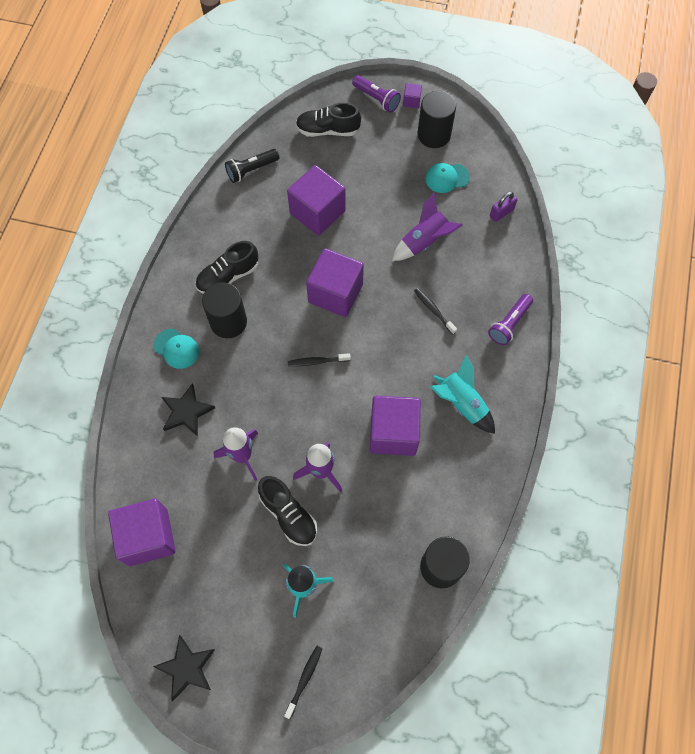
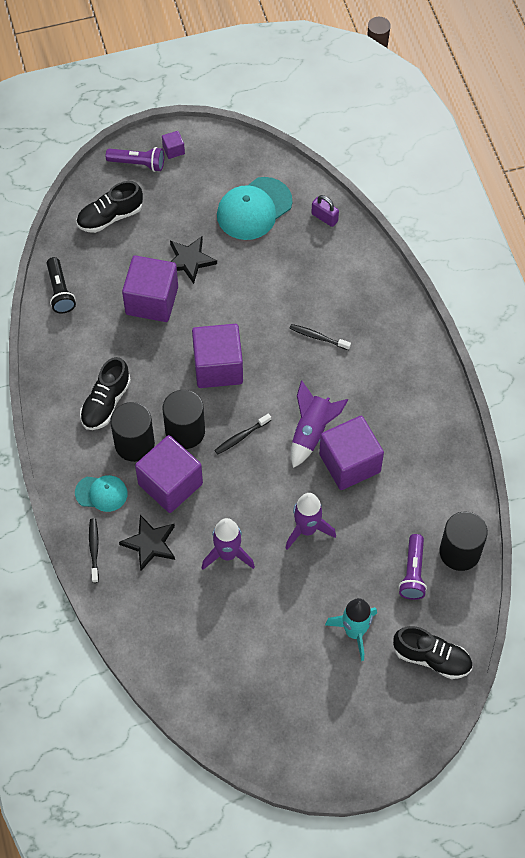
camera: 30 degrees left, 5 degrees down
purple cube [108,499,175,566] -> purple cube moved to [135,435,203,513]
black star [153,635,215,701] -> black star moved to [170,237,217,284]
black flashlight [225,149,279,183] -> black flashlight turned 45 degrees counterclockwise [47,257,76,313]
black shoe [258,476,317,546] -> black shoe moved to [393,626,472,679]
black toothbrush [284,646,323,719] -> black toothbrush moved to [89,519,99,583]
purple rocket [392,193,462,261] -> purple rocket moved to [291,380,348,468]
black cylinder [418,91,456,148] -> black cylinder moved to [163,390,205,449]
turquoise cap [425,163,470,193] -> turquoise cap [217,177,292,240], size x1.70
turquoise rocket [430,355,495,434] -> none
purple flashlight [488,294,533,345] -> purple flashlight moved to [399,534,427,600]
purple padlock [490,191,517,222] -> purple padlock turned 75 degrees counterclockwise [311,195,339,227]

